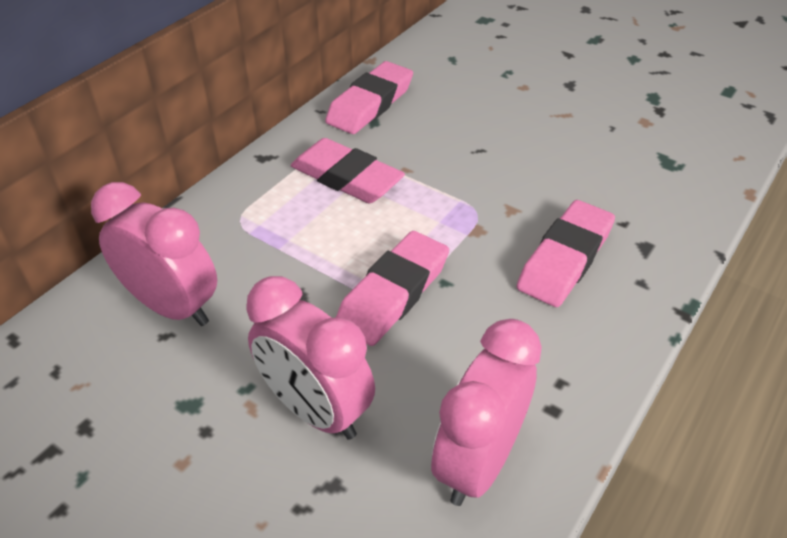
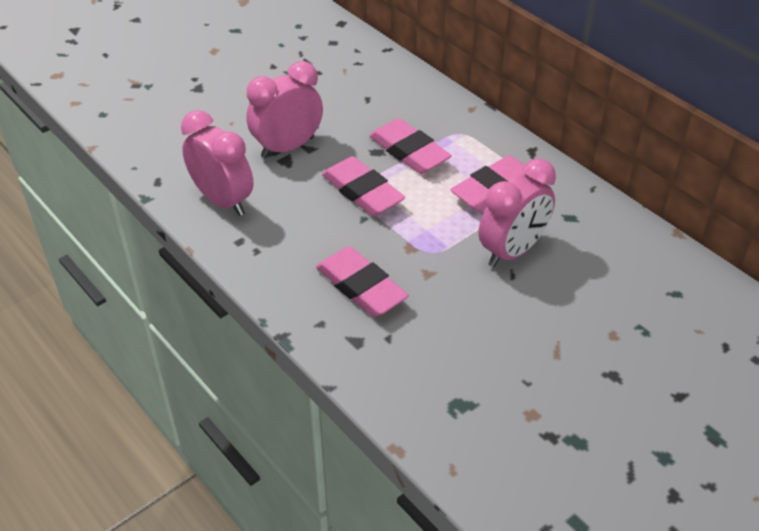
camera: 105 degrees right, 0 degrees up
pink clock [91,182,217,326] -> pink clock moved to [478,158,556,267]
pink eraser [325,61,413,134] -> pink eraser moved to [369,118,452,174]

